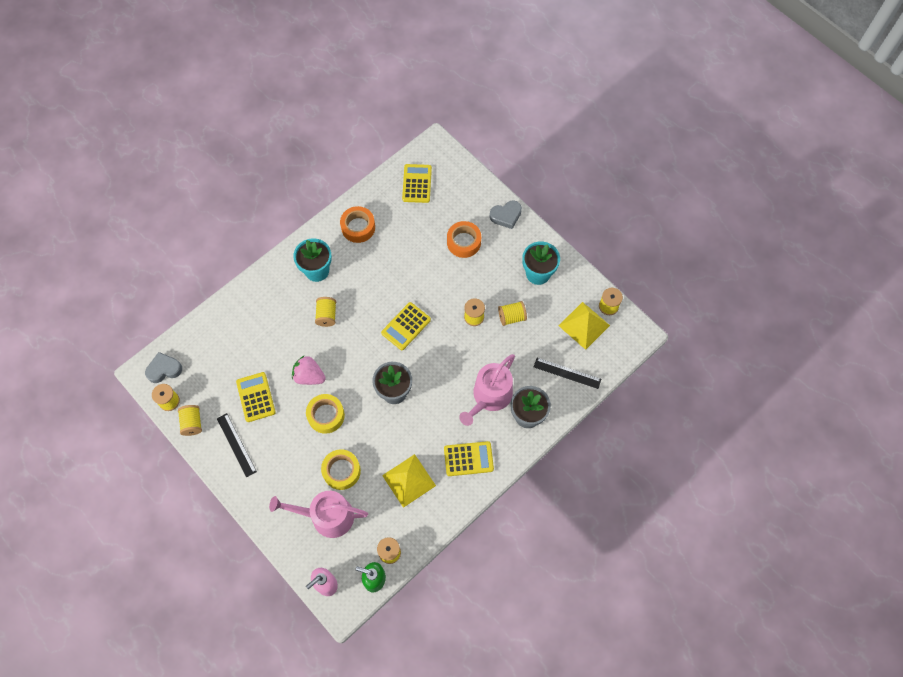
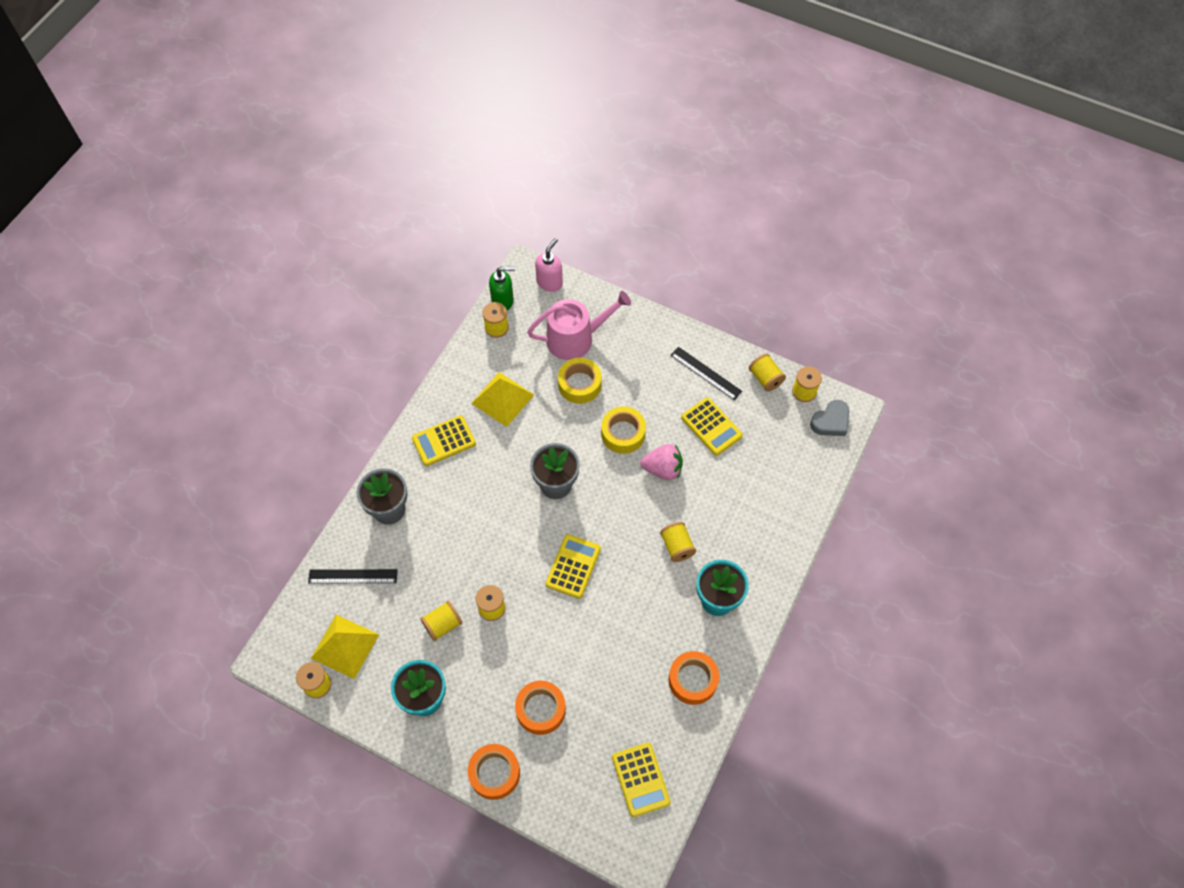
camera: 160 degrees right, 5 degrees down
pink watering can [459,354,515,426] -> none
grey heart [490,200,522,229] -> orange tape [468,744,520,800]

